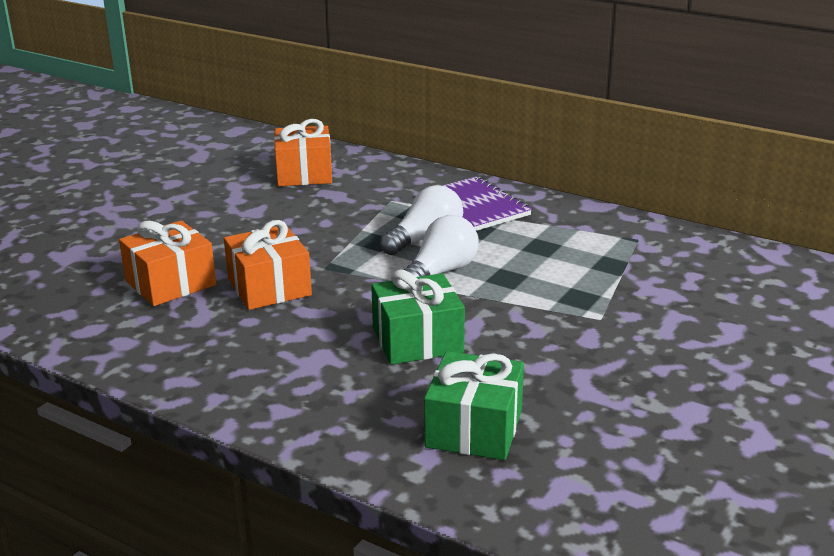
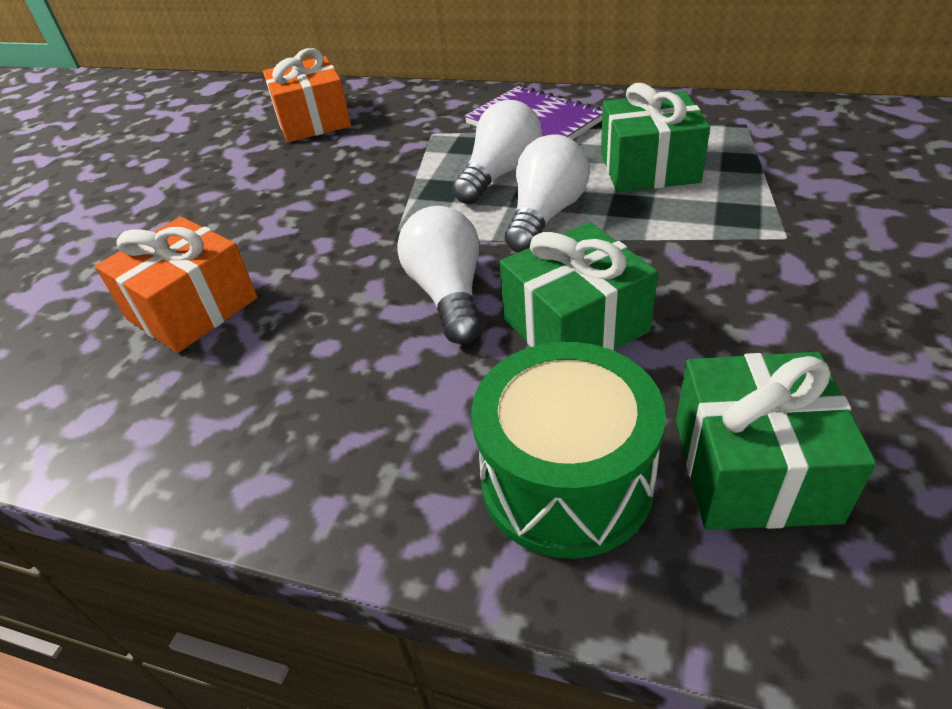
camera: 10 degrees left, 15 degrees up
orange gift [224,220,312,310] -> none
none -> white light bulb [397,206,481,344]
none -> green drum [471,342,666,559]
none -> green gift [601,83,710,192]

